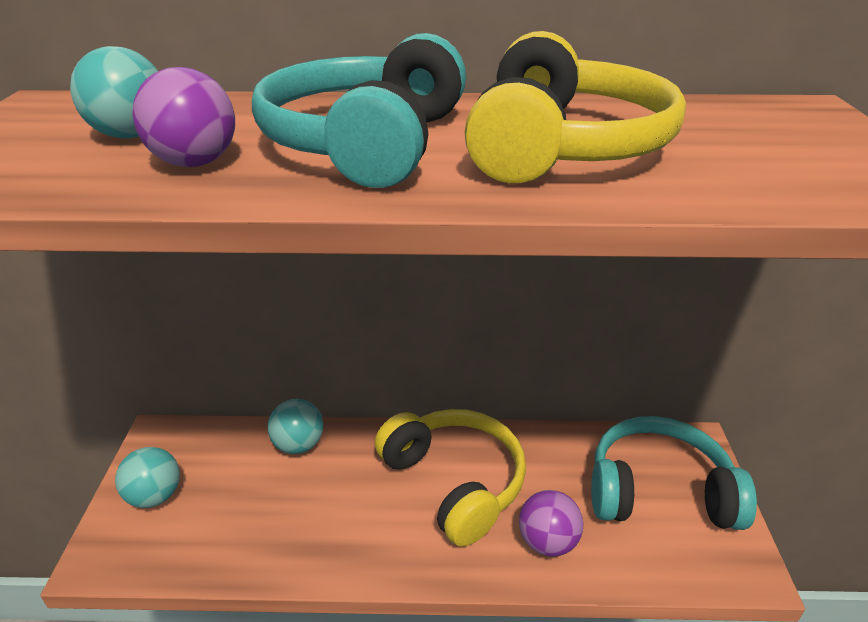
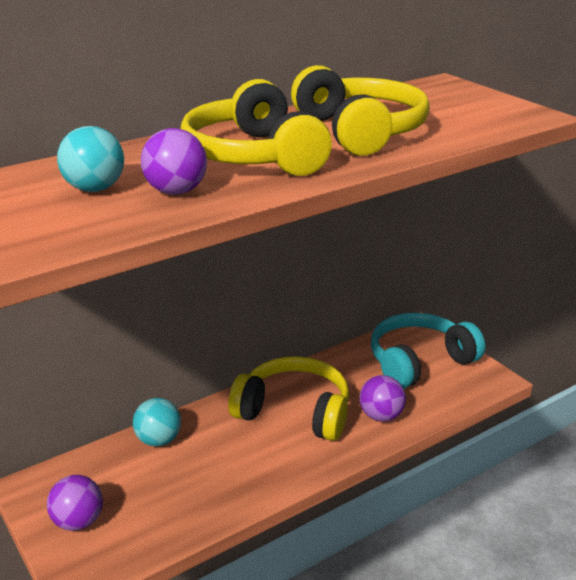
camera: 35 degrees left, 5 degrees down
turquoise ball [115,447,180,508] -> purple ball [47,475,103,531]
turquoise headphones [252,33,466,188] -> yellow headphones [181,79,332,176]

